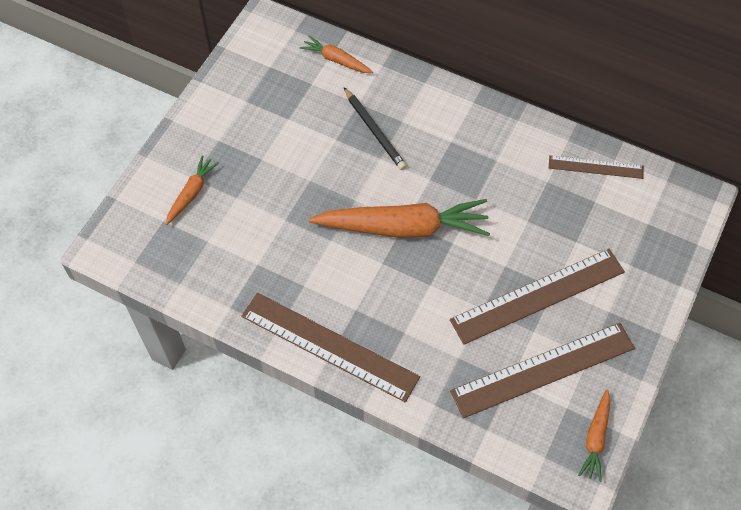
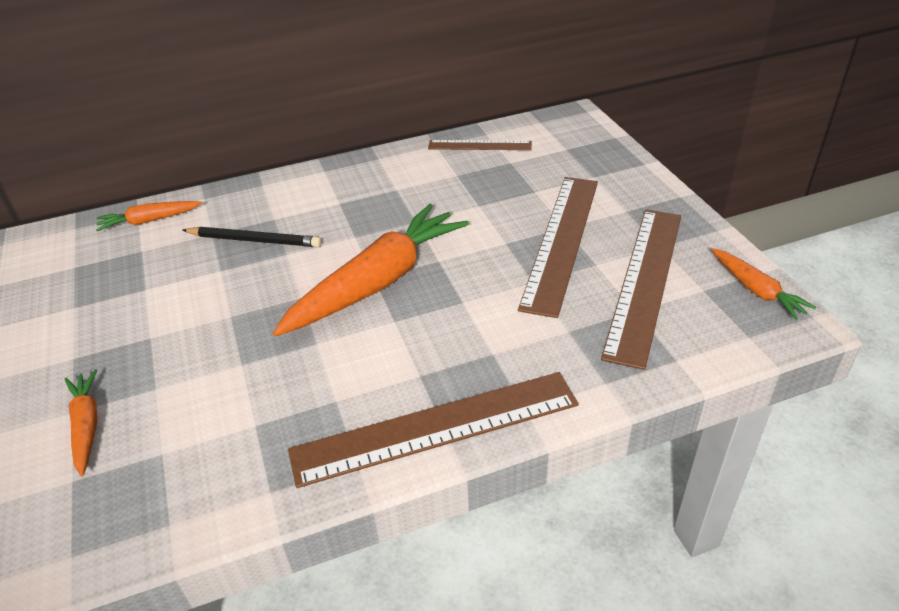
camera: 45 degrees left, 20 degrees down
brown ruler [549,155,644,179] -> brown ruler turned 45 degrees clockwise [428,140,532,150]

